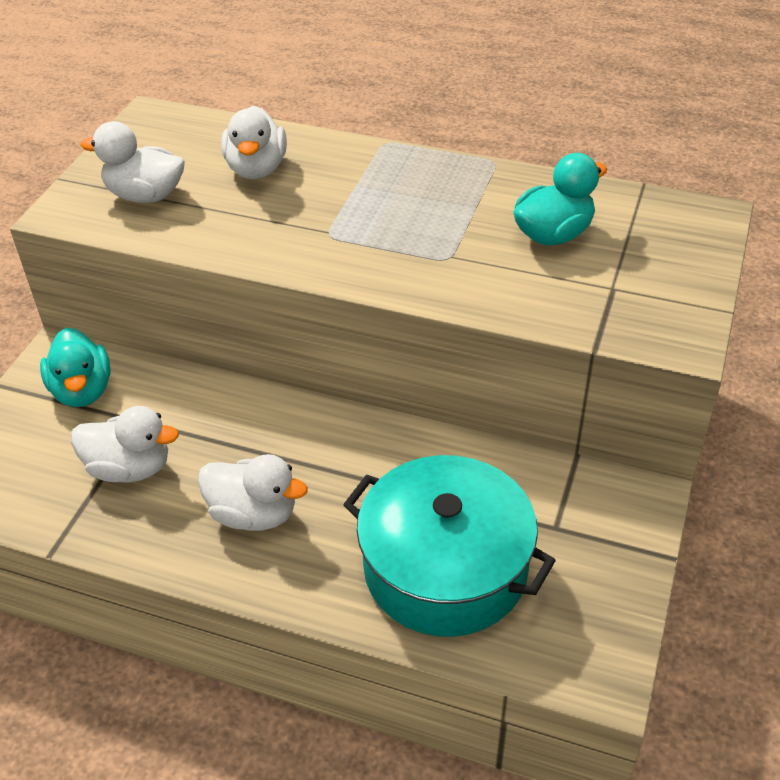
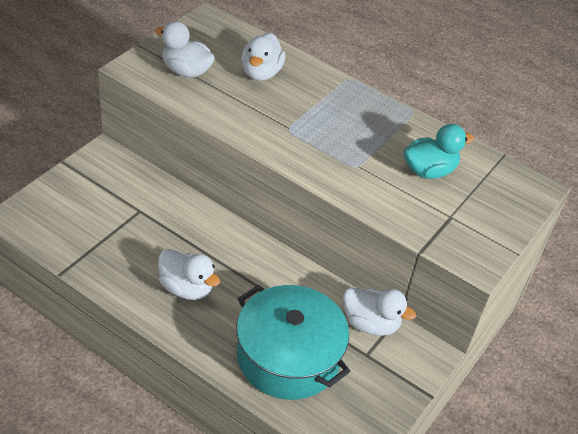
camera: 10 degrees right, 0 degrees up
turquoise duck [40,328,111,407] -> none
white duck [71,406,179,483] -> white duck moved to [343,287,416,336]

